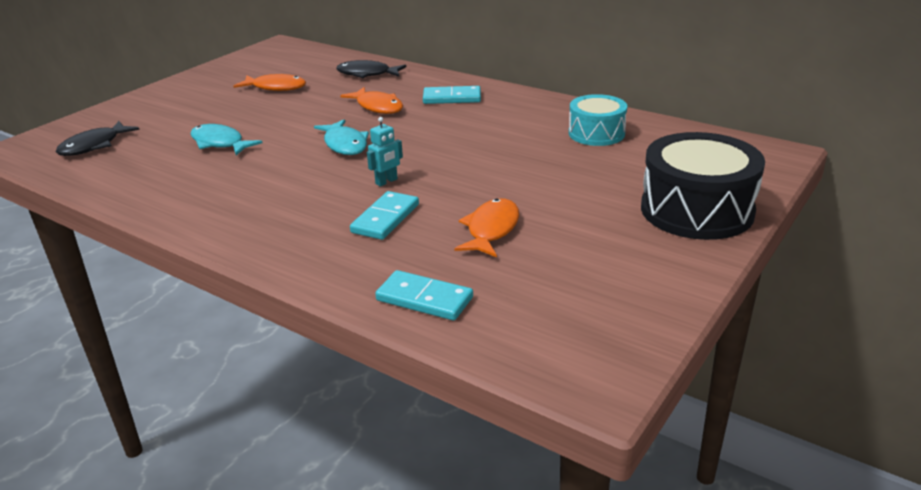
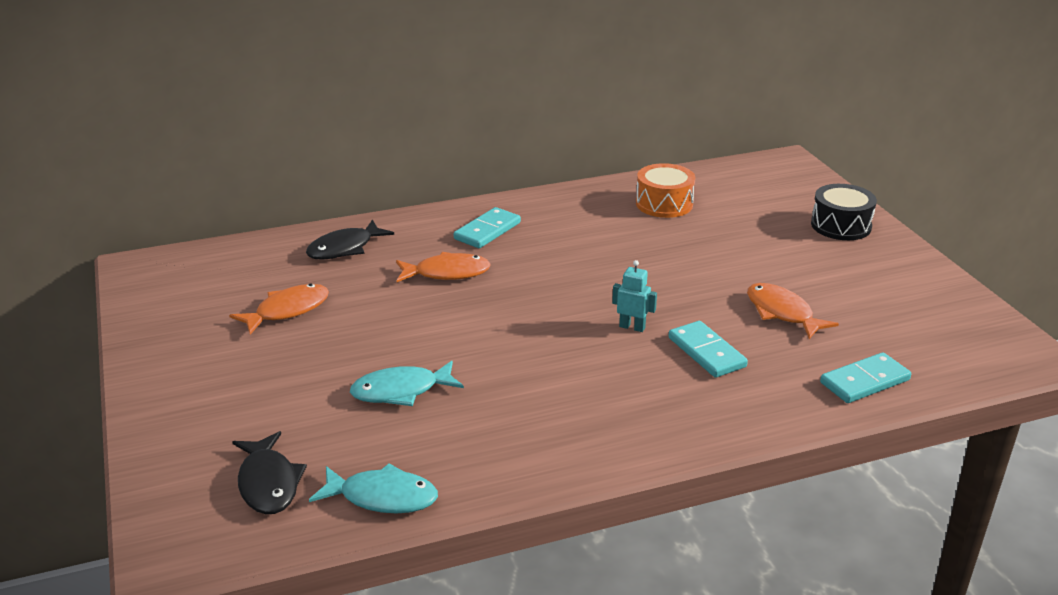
camera: 55 degrees left, 0 degrees up
turquoise fish [314,119,369,155] -> turquoise fish moved to [309,463,438,513]
turquoise robot [367,117,403,187] -> turquoise robot turned 60 degrees counterclockwise [612,260,657,332]
turquoise drum [569,94,627,146] -> orange drum [636,163,695,218]
black drum [641,132,765,240] -> black drum [811,184,877,240], size x0.61

